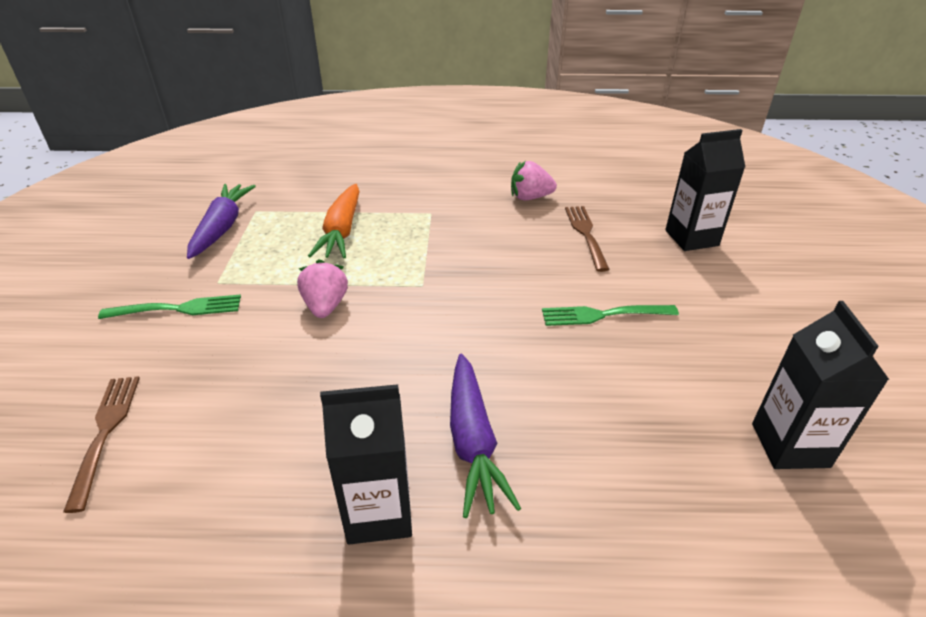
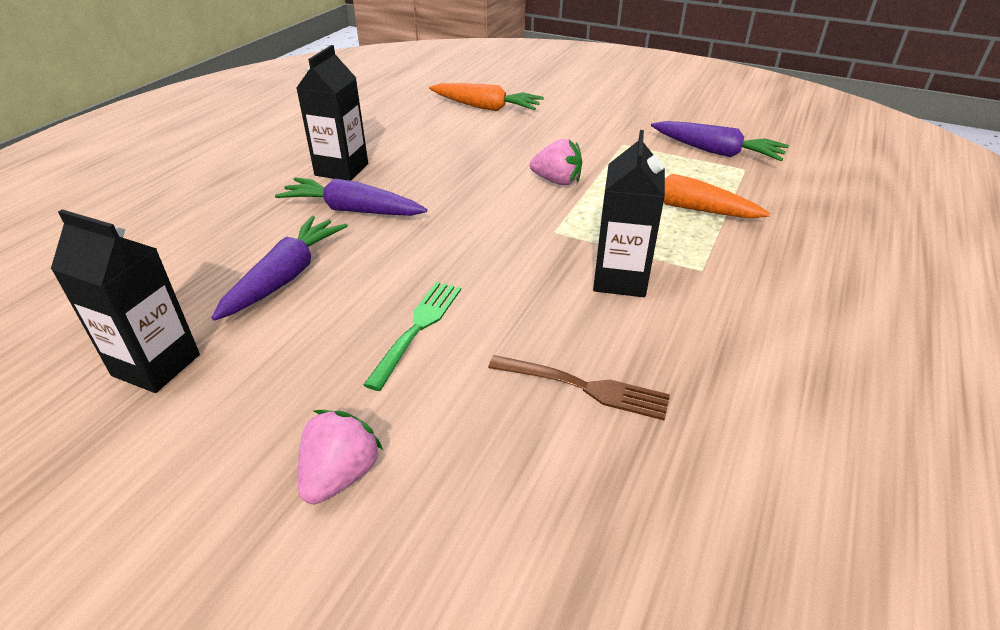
camera: 115 degrees right, 0 degrees up
brown fork [63,376,140,513] -> orange carrot [429,83,544,111]
green fork [98,294,241,319] -> none
pink strawberry [511,161,557,200] -> pink strawberry moved to [298,410,383,504]
black carton [665,129,745,251] -> black carton moved to [593,130,665,297]
none -> purple carrot [212,216,348,321]

